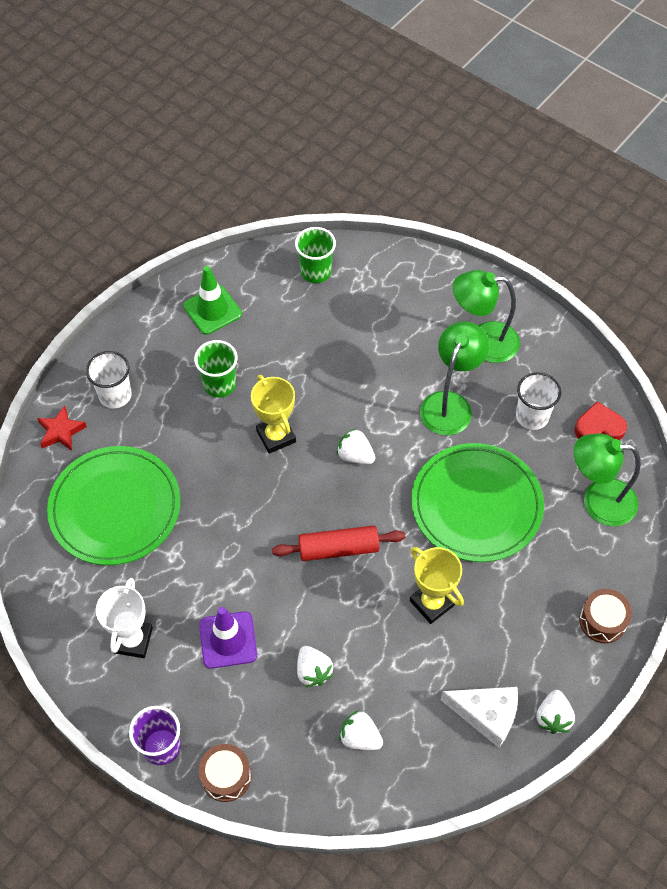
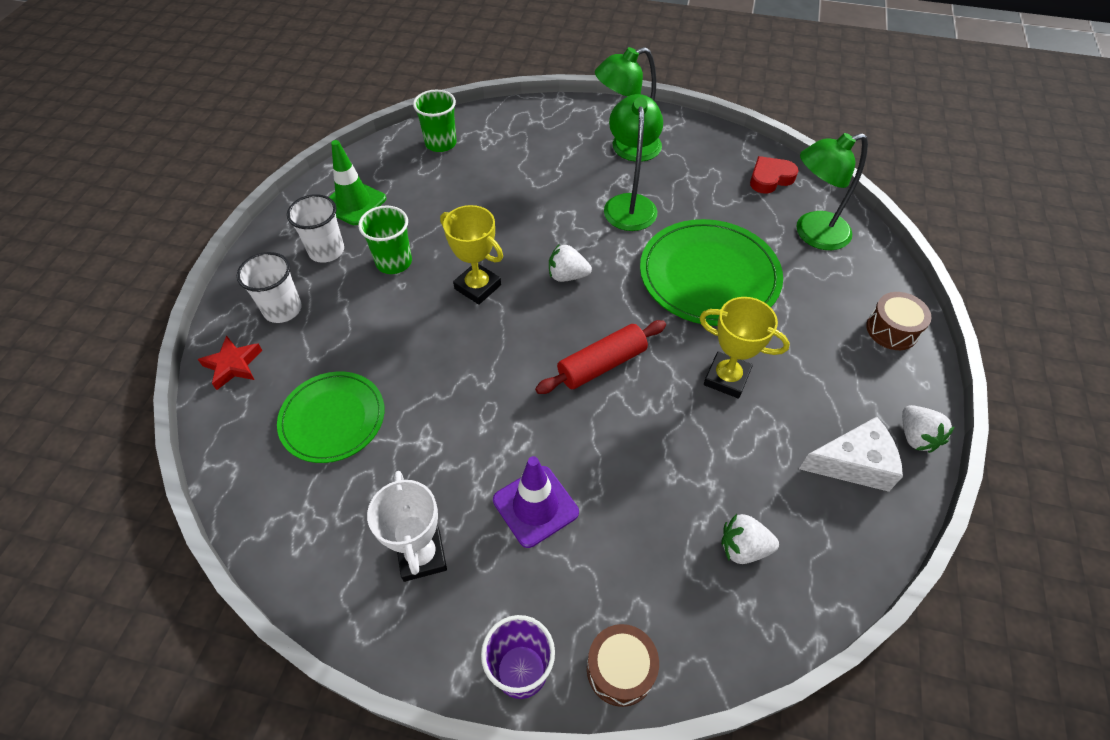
camera: 25 degrees left, 5 degrees down
green plate [47,446,181,565] -> green plate [277,372,384,463], size x0.65
white strawberry [297,646,334,687] -> none
white cup [516,372,561,430] -> white cup moved to [287,194,344,263]

